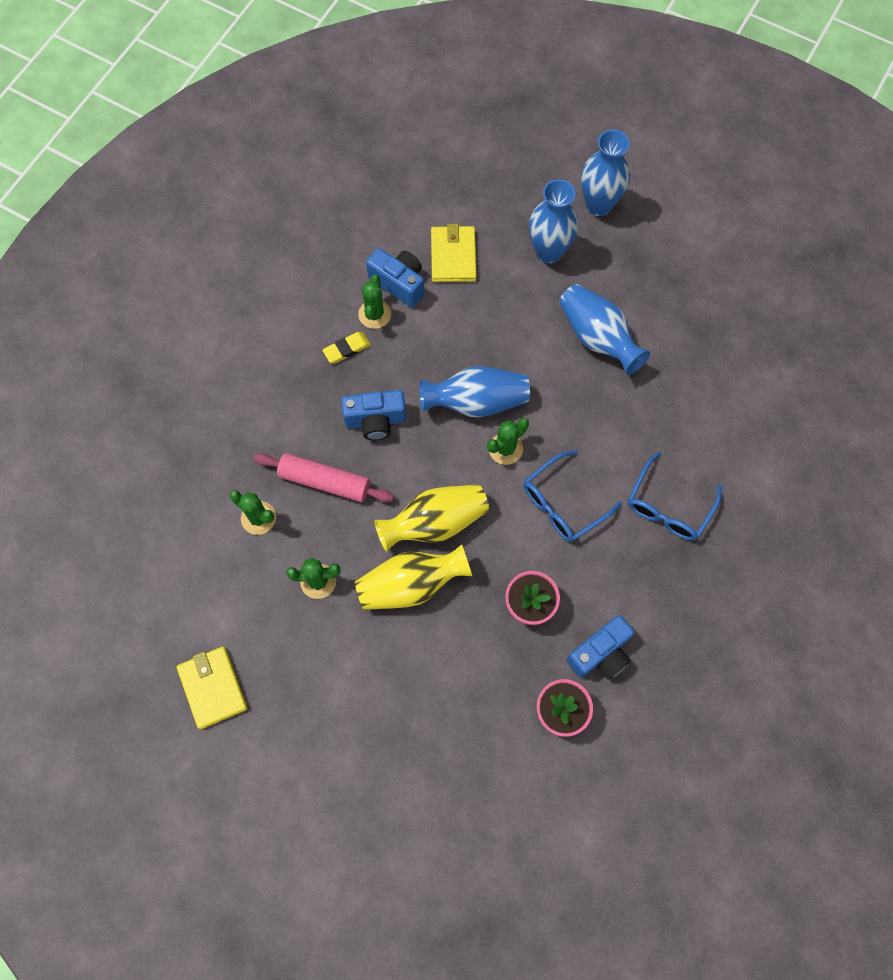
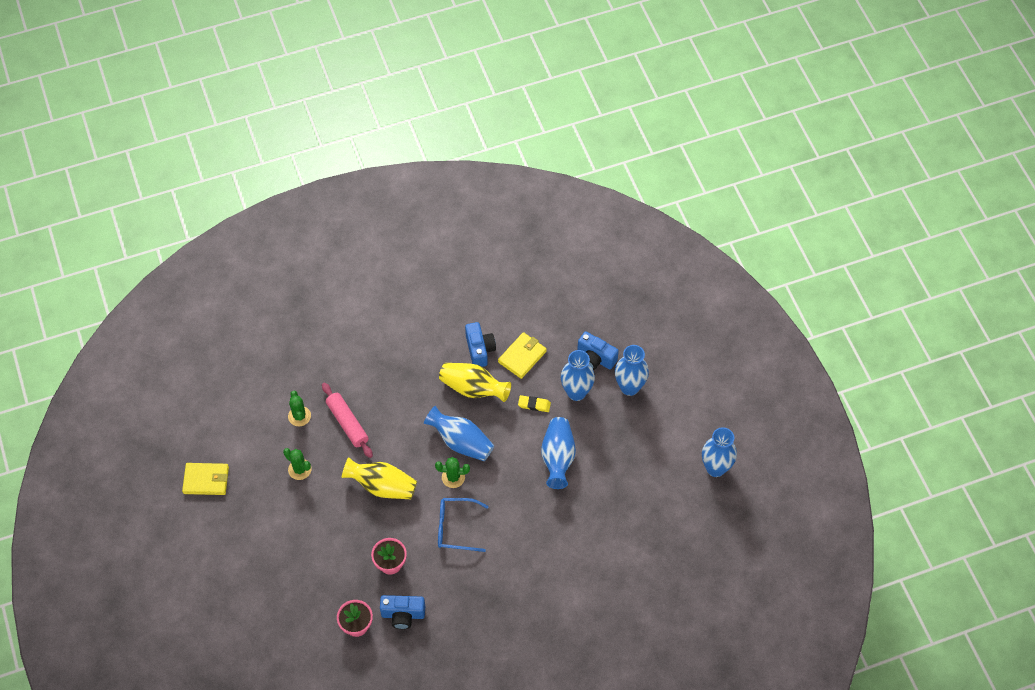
camera: 40 degrees right, 10 degrees down
yellow wallet [177,646,248,729] -> yellow wallet turned 75 degrees clockwise [182,463,229,495]
yellow eraser [323,332,371,363] -> yellow eraser moved to [518,395,551,412]
blue camera [341,390,406,440] -> blue camera moved to [577,331,619,370]
yellow vase [355,544,472,610] -> yellow vase moved to [439,363,511,402]
green cactus [358,275,391,329] -> none
blue glasses [628,452,722,541] -> none
none -> blue vase [702,427,737,477]

